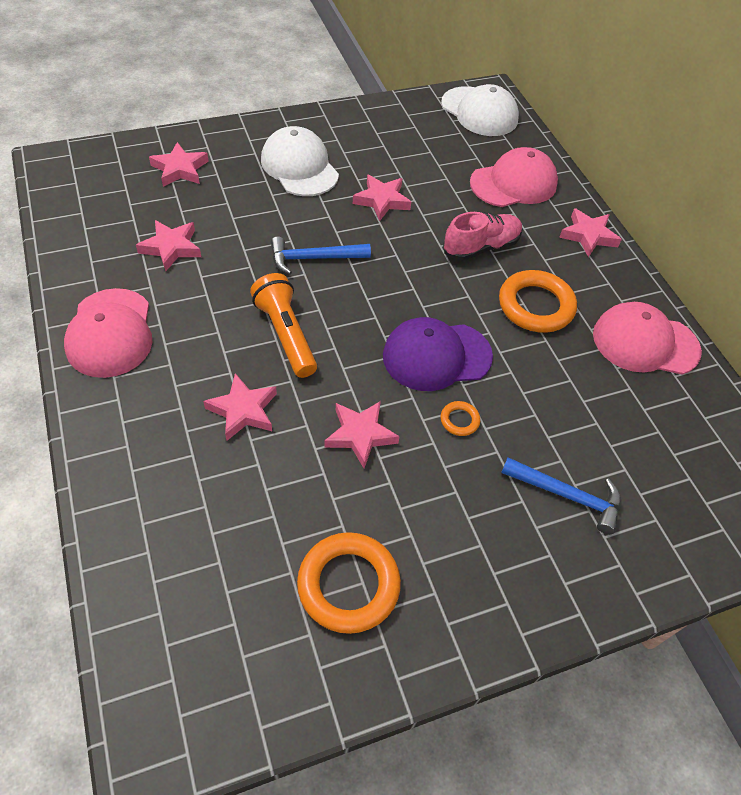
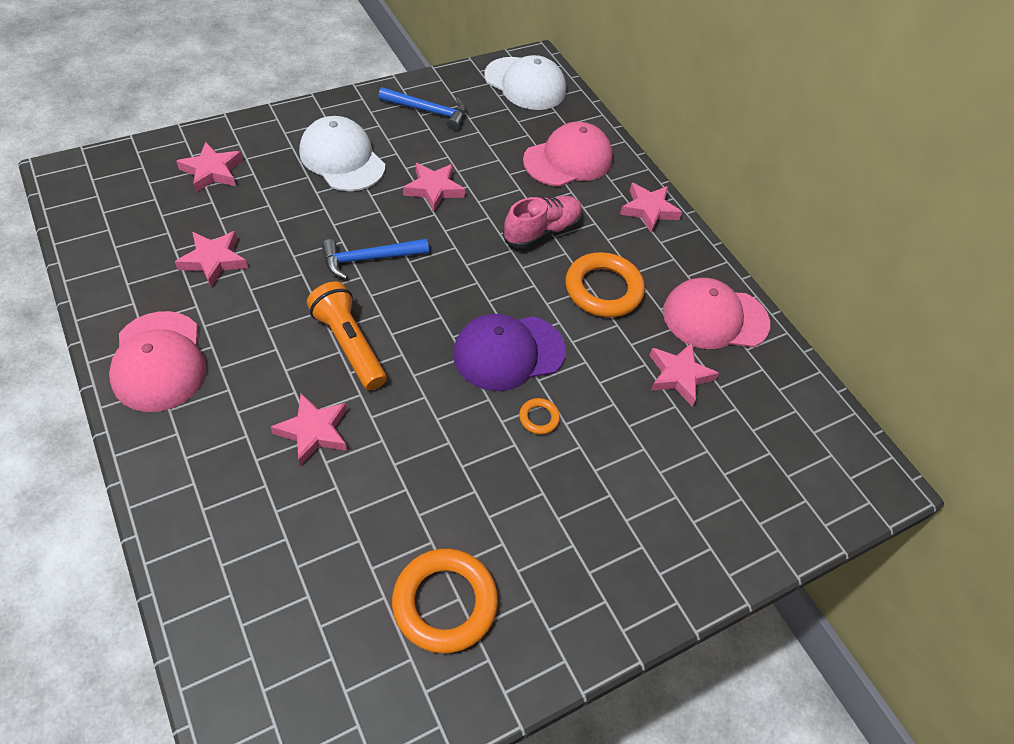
camera: 10 degrees left, 0 degrees up
pink star [324,401,400,468] -> pink star moved to [649,343,719,406]
blue hammer [501,457,621,534] -> blue hammer moved to [378,87,466,130]

